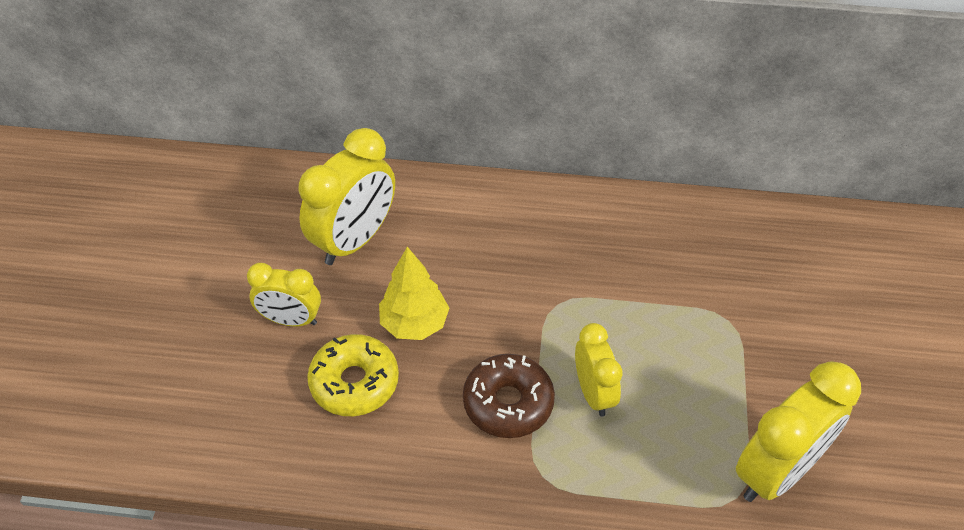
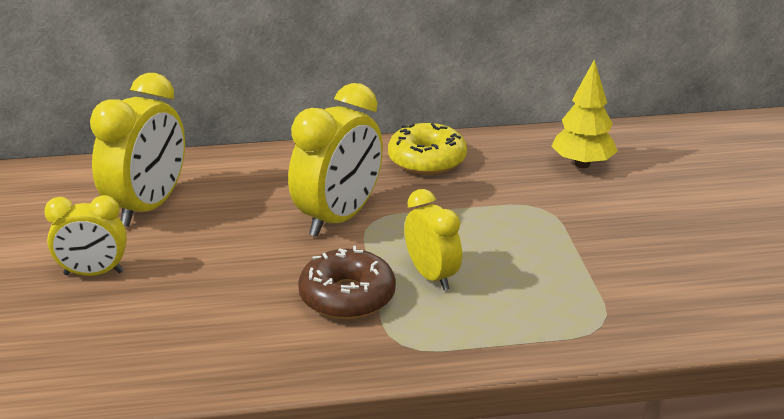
camera: 15 degrees left, 20 degrees down
yellow donut [307,334,399,416] -> yellow donut moved to [388,123,467,175]
yellow tree [379,247,449,340] -> yellow tree moved to [552,60,618,168]
yellow clock [736,361,861,502] -> yellow clock moved to [288,83,383,237]

